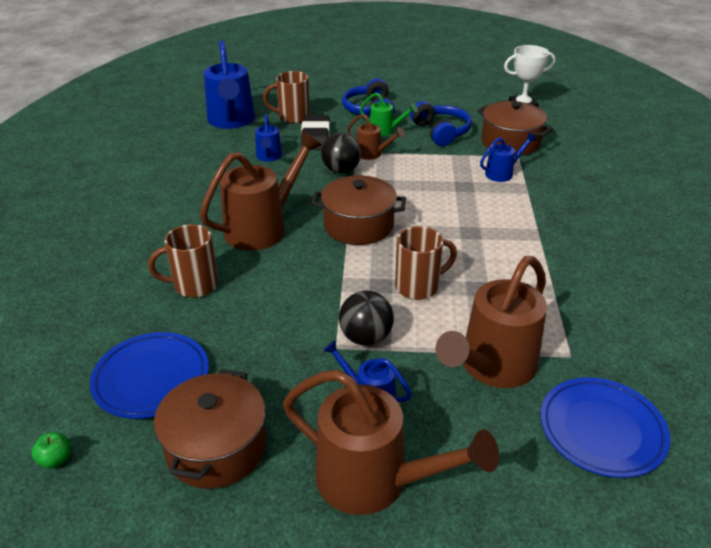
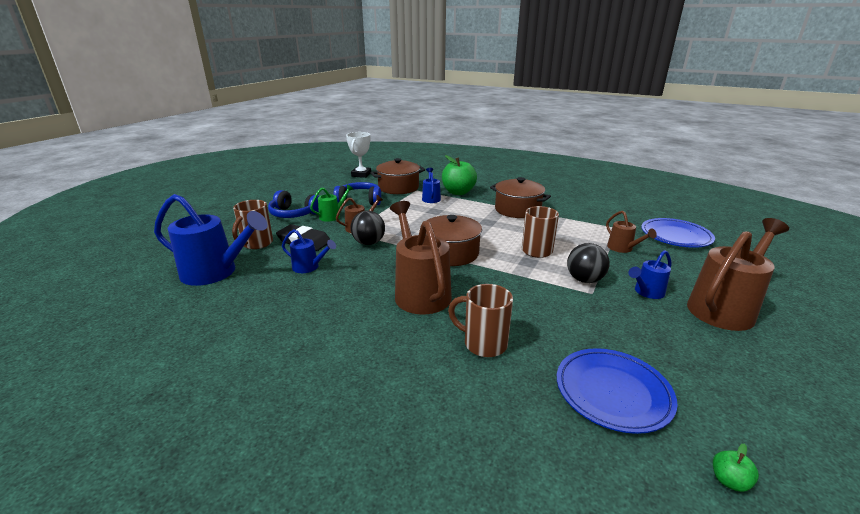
camera: 65 degrees left, 10 degrees down
brown mug [148,224,218,298] -> brown mug turned 105 degrees clockwise [448,284,513,357]
brown pot [154,369,266,489] -> brown pot moved to [490,177,551,218]
brown watering can [435,256,547,388] -> brown watering can [606,211,657,253], size x0.51
none -> green apple [442,155,477,195]

